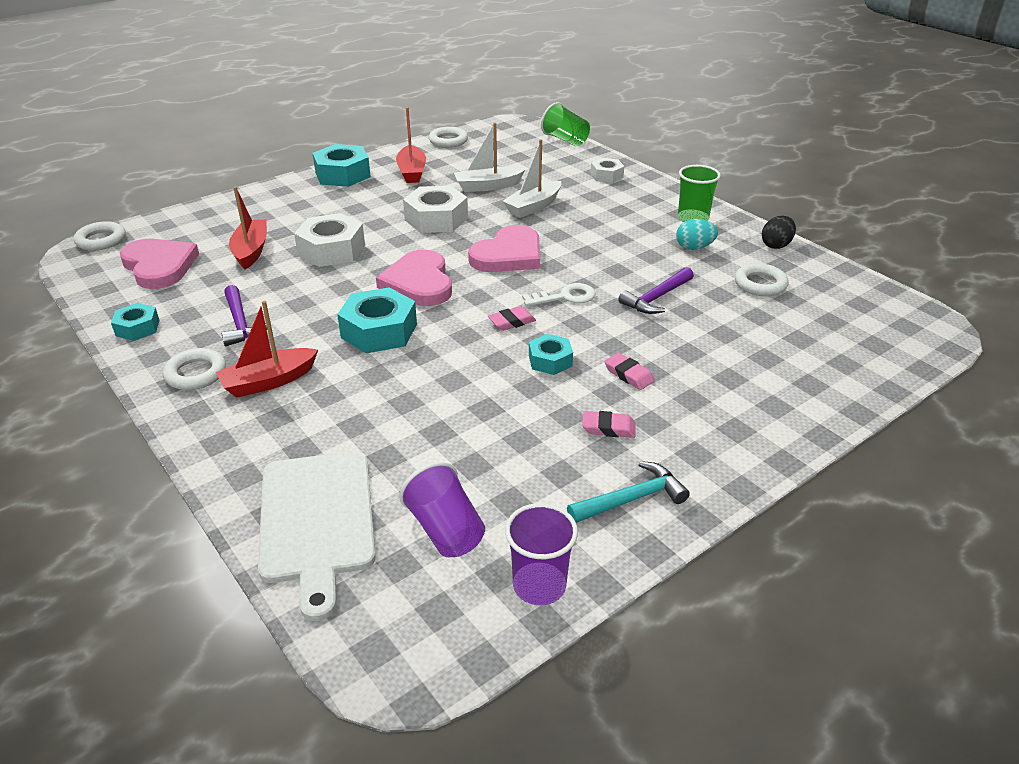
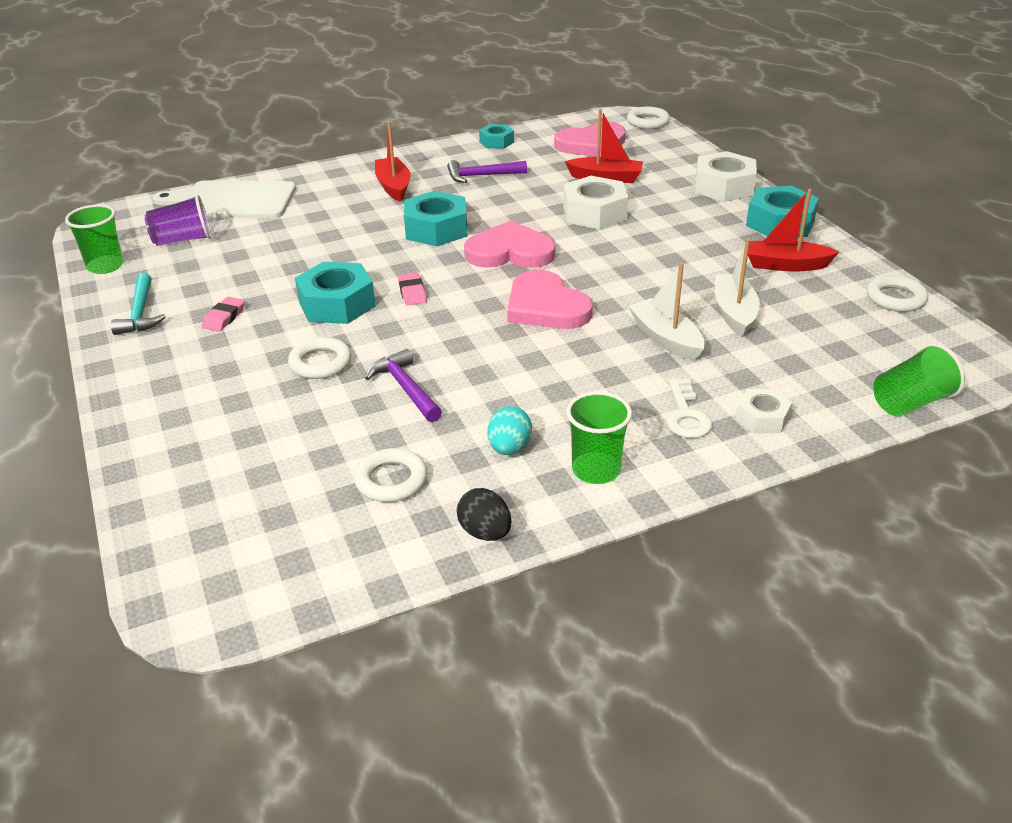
camera: 105 degrees right, 0 degrees up
white ring [163,348,226,390] -> white ring moved to [288,337,351,379]
white nut [403,186,468,233] -> white nut moved to [695,151,757,202]
purple cup [505,503,578,605] -> green cup [65,204,124,274]
white key [522,283,596,306] -> white key moved to [667,378,712,438]
turquoise nut [529,334,573,375] -> turquoise nut [295,262,375,324], size x1.73
pink eraser [605,353,655,390] -> none

